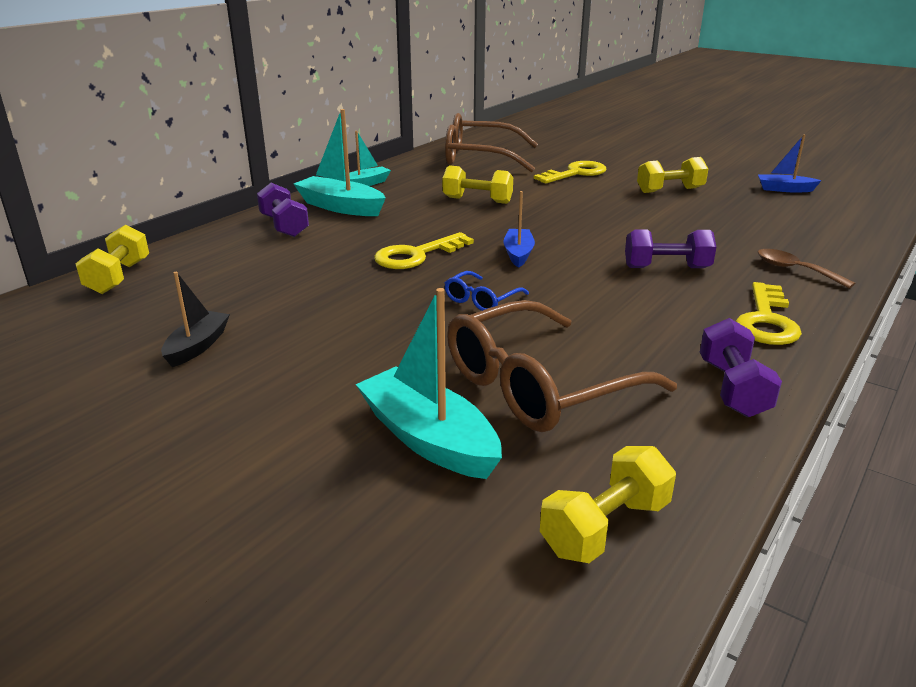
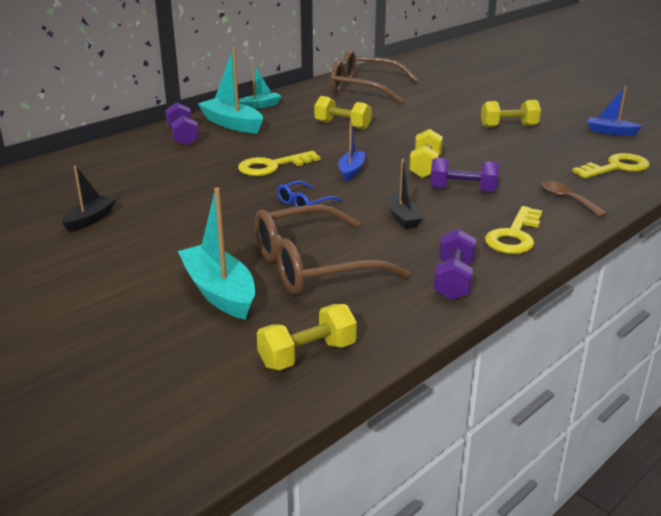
camera: 10 degrees right, 0 degrees up
yellow dumbbell [76,225,149,294] -> yellow dumbbell moved to [409,129,443,178]
yellow key [534,161,606,184] -> yellow key moved to [572,153,650,179]
none -> black boat [387,159,423,229]

